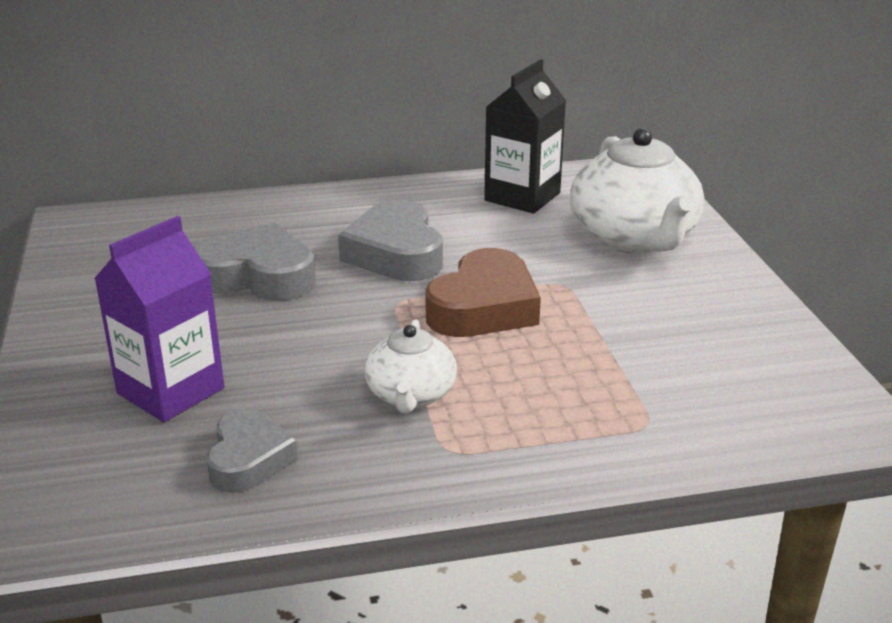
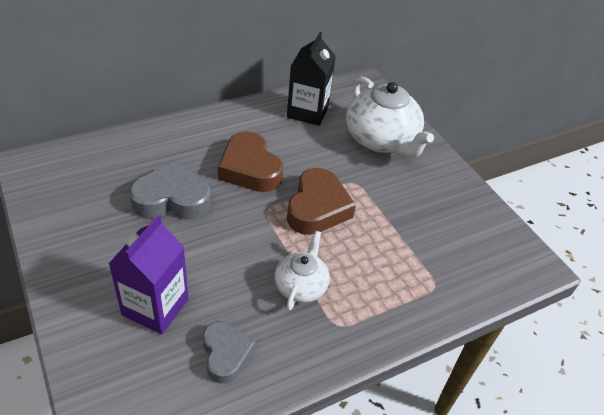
camera: 20 degrees left, 15 degrees up
grey heart [338,199,443,281] -> brown heart [218,131,283,192]
white teapot [364,319,457,413] -> white teapot turned 150 degrees counterclockwise [275,231,330,311]

